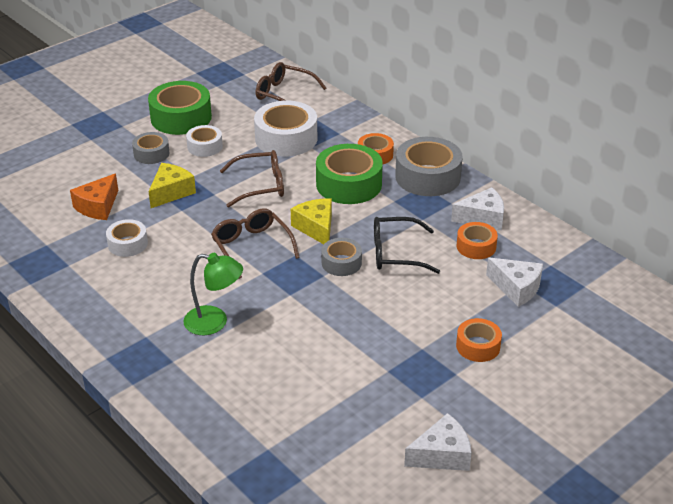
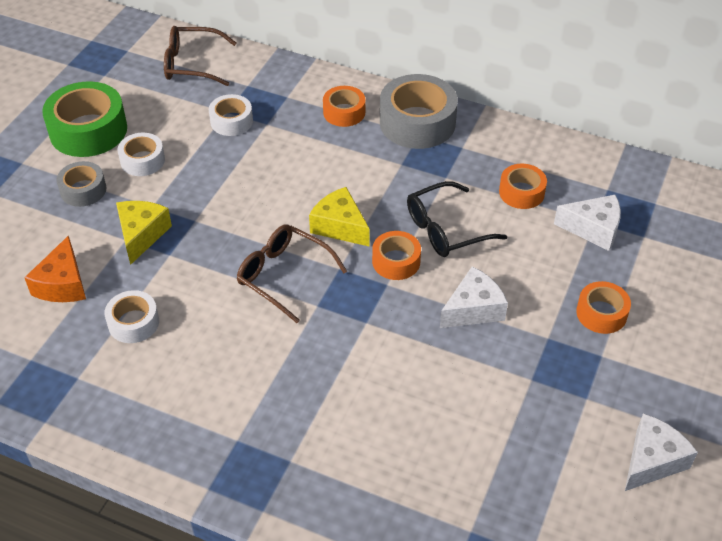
camera: 25 degrees left, 10 degrees up
green lamp [184,253,243,335] -> none
brown glasses [220,150,284,208] -> none
white tape [254,101,317,156] -> white tape [209,94,253,136], size x0.56
green tape [316,144,383,204] -> none
grey tape [321,238,362,276] -> orange tape [372,231,421,280]
white cheese [451,187,504,230] -> white cheese moved to [440,266,508,328]

